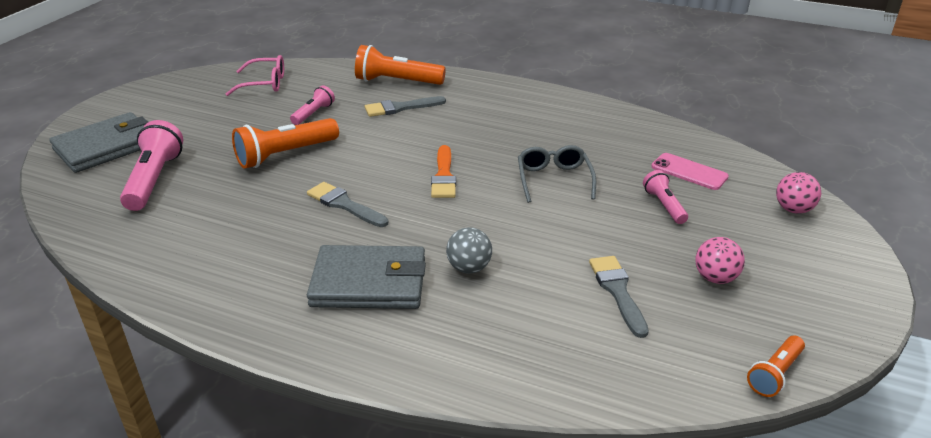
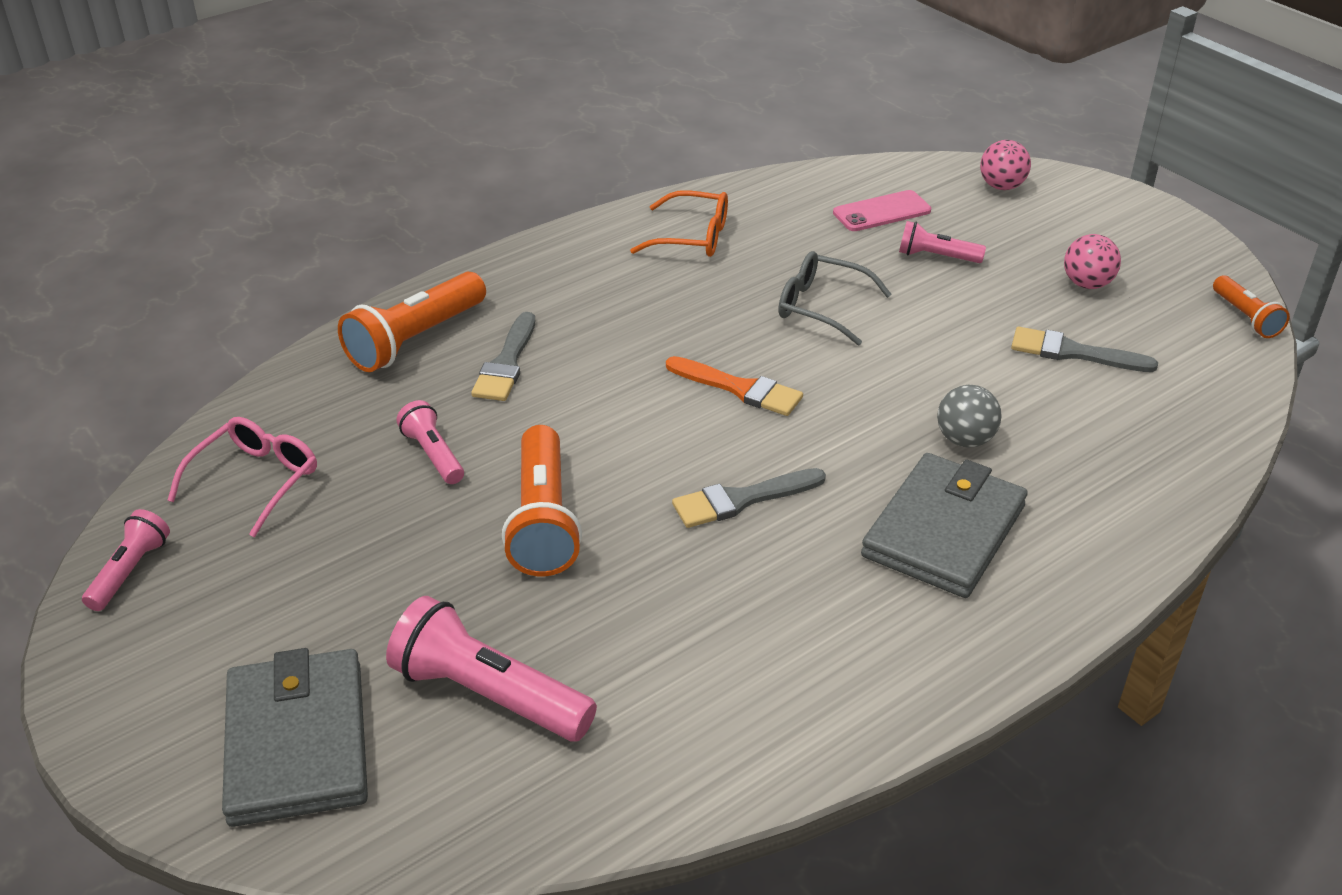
camera: 60 degrees left, 5 degrees up
none -> pink flashlight [82,509,170,611]
none -> orange glasses [630,190,728,257]

